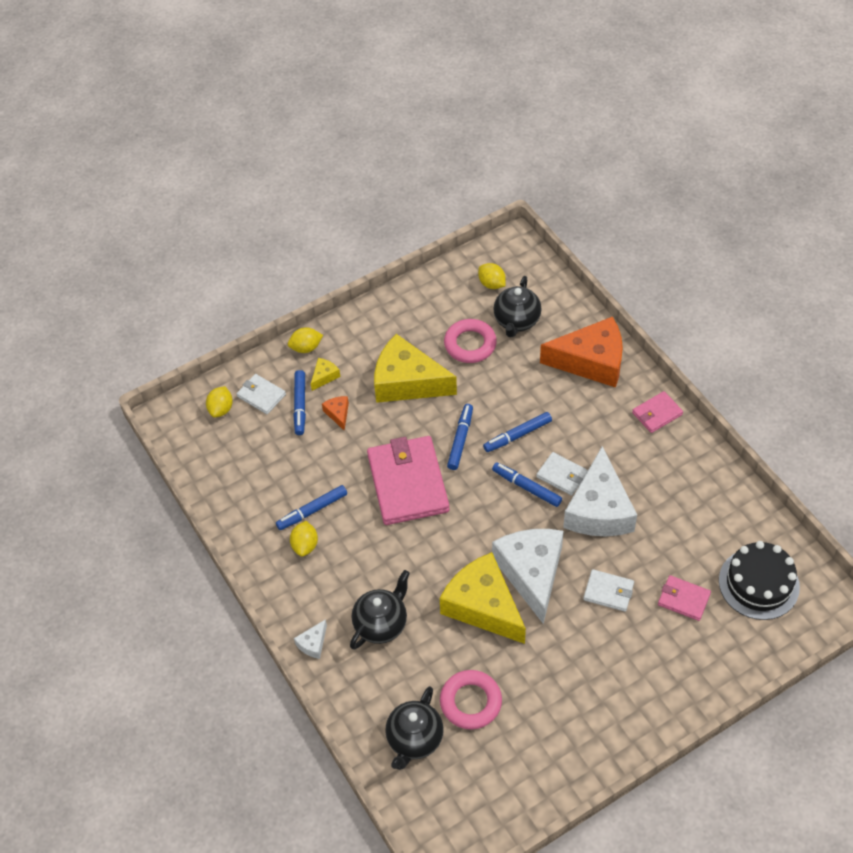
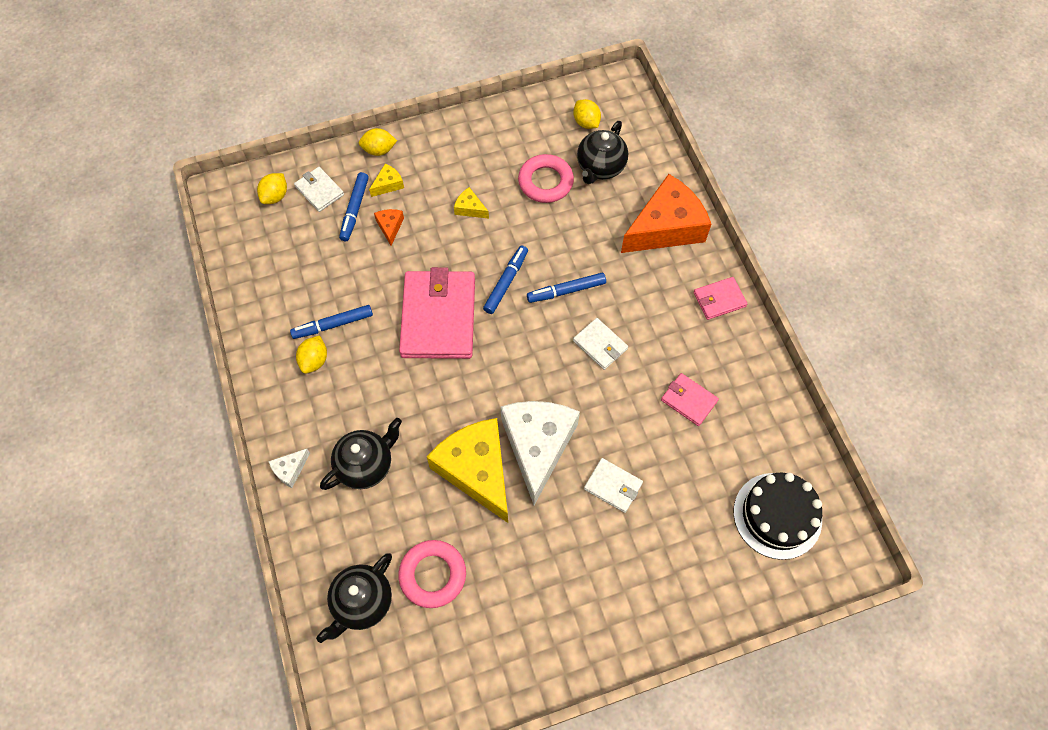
camera: 10 degrees right, 10 degrees up
yellow cheese [374,334,457,403] -> yellow cheese [454,187,489,219], size x0.41
blue marker [492,462,562,507] -> none
orange cheese [540,317,623,388] -> orange cheese turned 45 degrees counterclockwise [621,174,711,253]
white cheese [563,446,637,536] -> none
pink wallet [658,575,711,621] -> pink wallet moved to [661,373,719,426]

